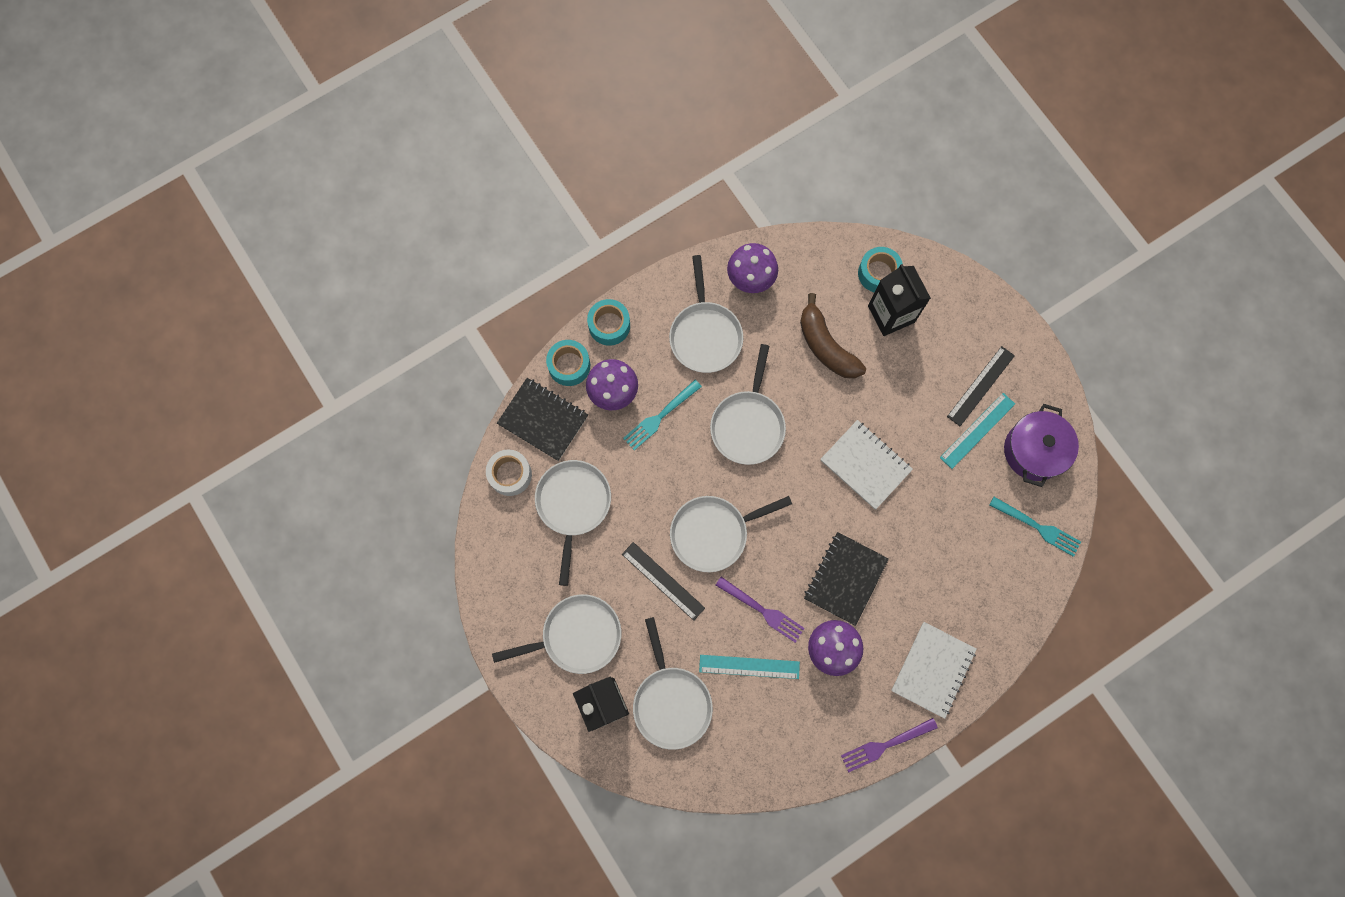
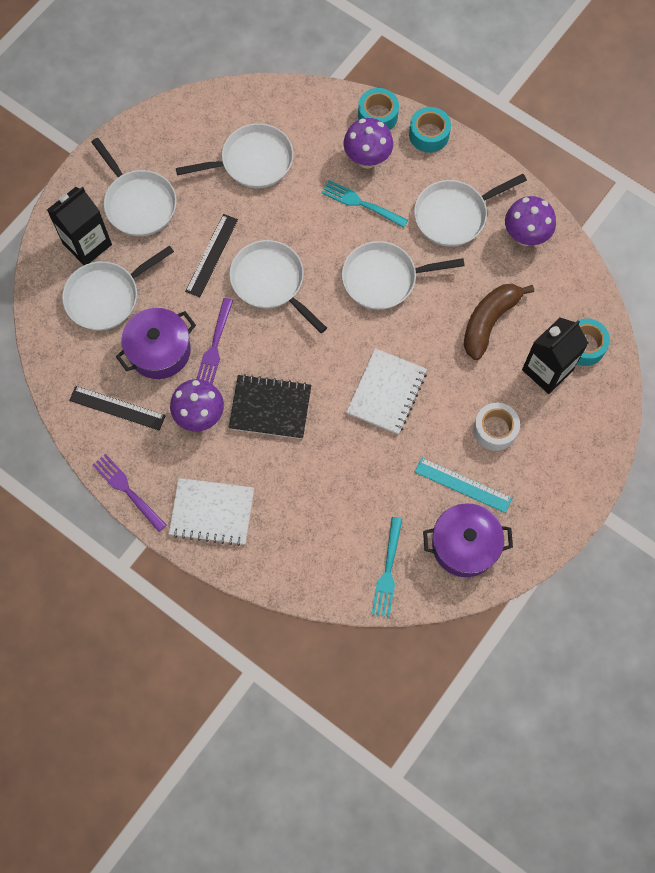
camera: 70 degrees right, 5 degrees down
white tape [486,450,532,496] -> white tape moved to [473,403,520,451]
black notebook [497,378,588,461] -> none
turquoise ruler [699,655,800,679] -> purple pot [116,308,196,379]
black ruler [947,346,1015,426] -> black ruler moved to [69,386,166,430]

